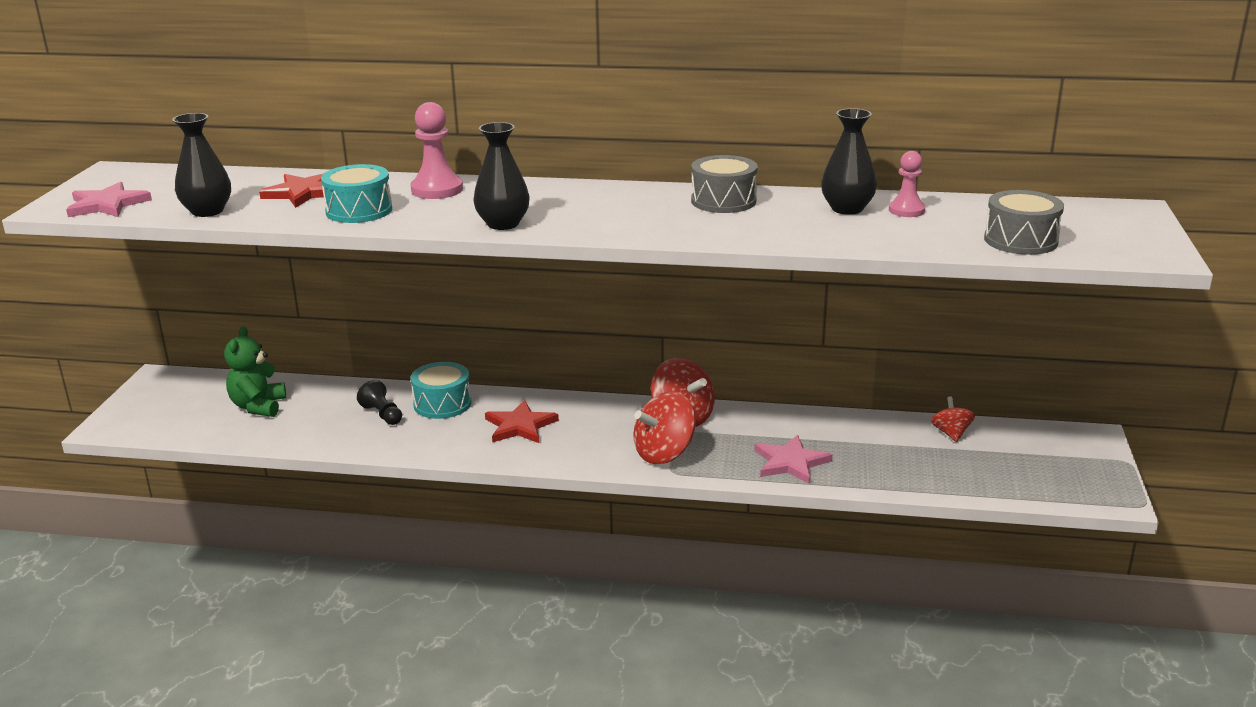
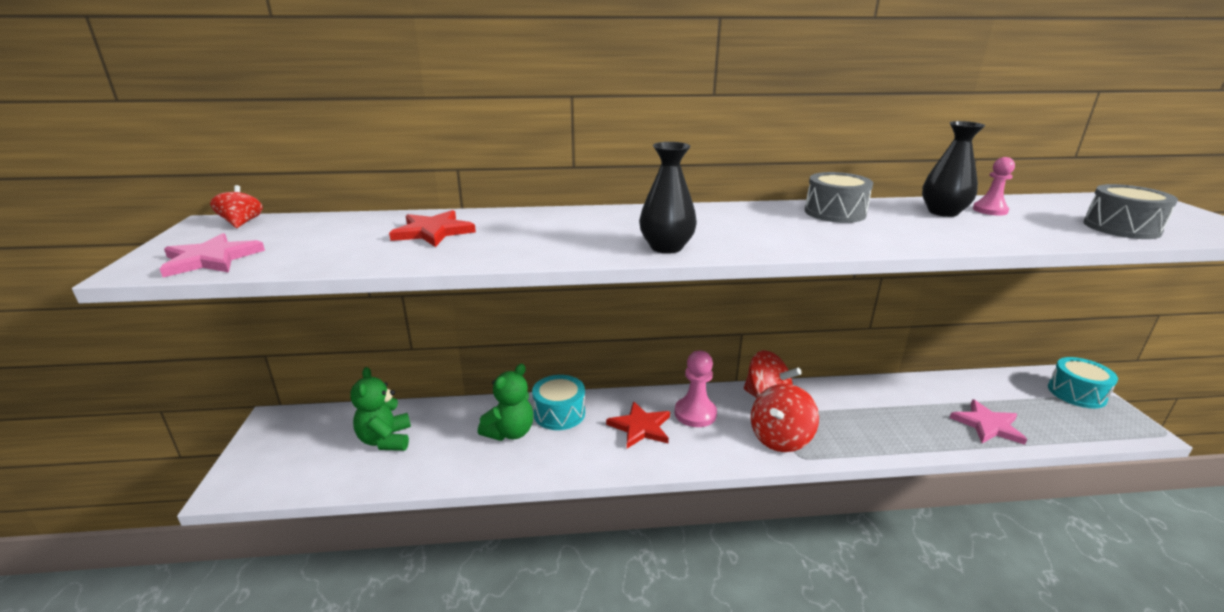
camera: 15 degrees left, 0 degrees up
black vase [172,113,231,217] -> none
turquoise drum [321,164,392,223] -> turquoise drum moved to [1048,357,1118,409]
black pawn [357,380,402,425] -> green teddy bear [478,364,533,441]
pink pawn [411,102,463,199] -> pink pawn moved to [675,350,717,427]
pink star [754,435,832,484] -> pink star moved to [950,399,1027,445]
red spinning top [931,396,975,442] -> red spinning top moved to [210,185,263,228]

